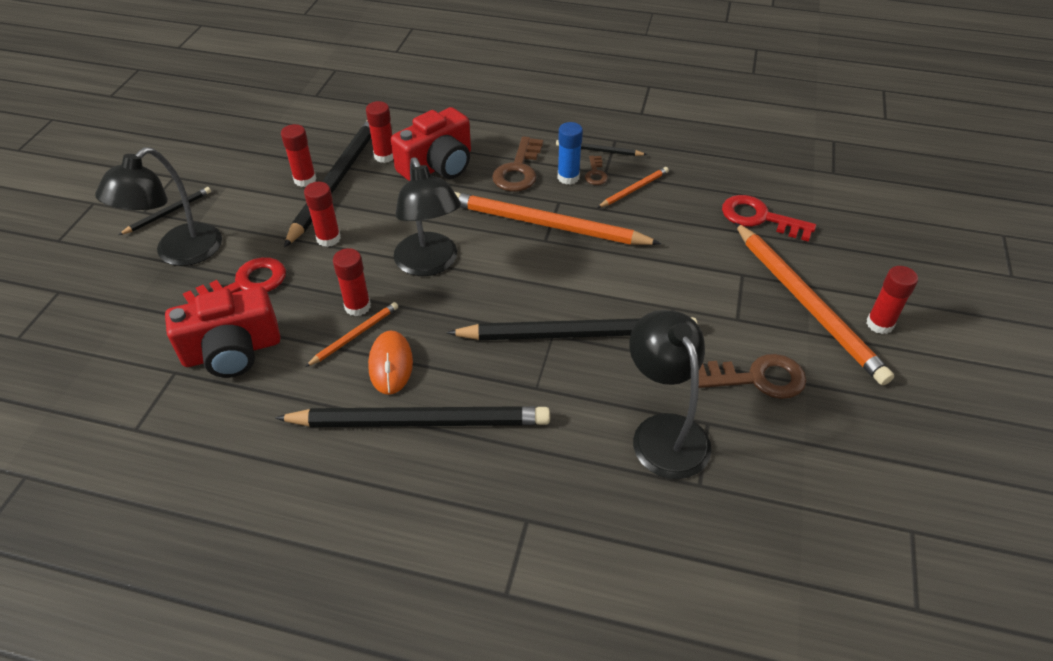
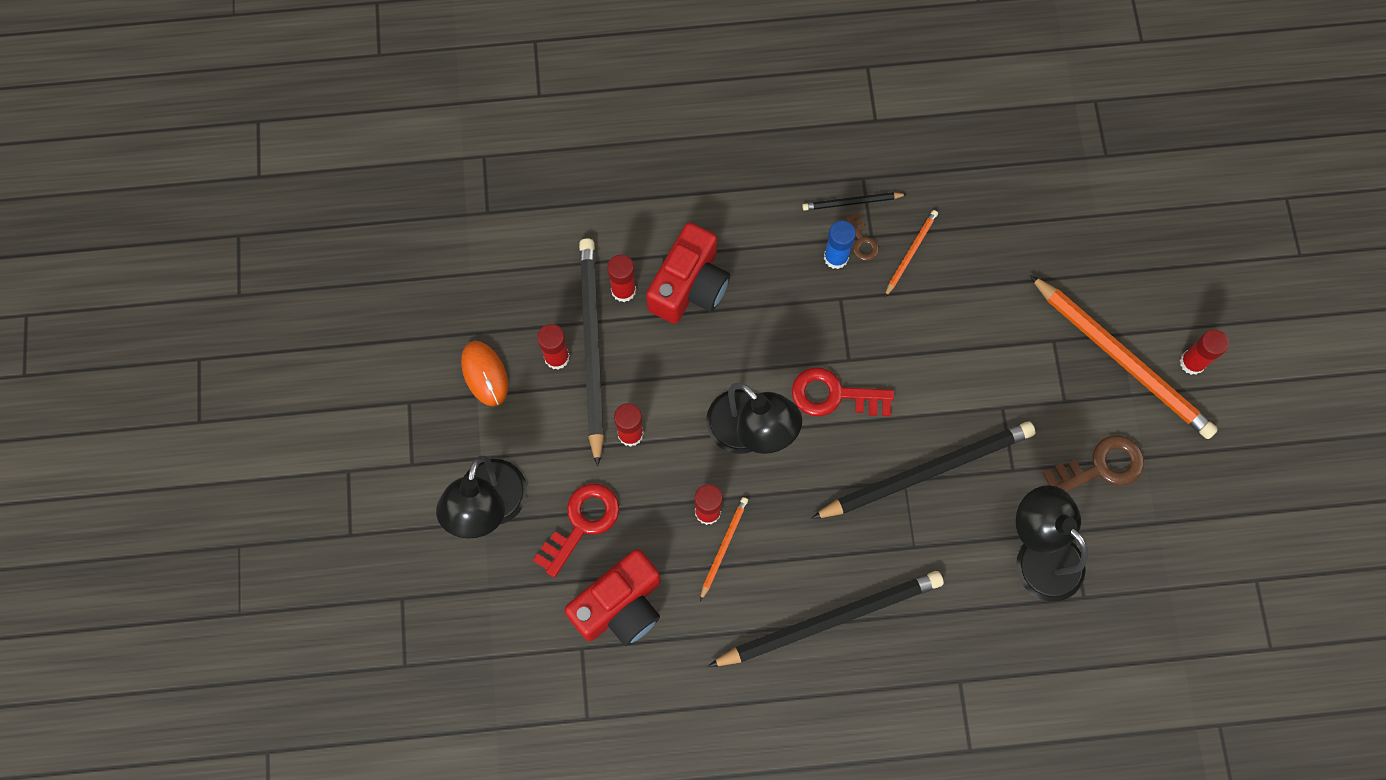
camera: 20 degrees left, 25 degrees up
black pencil [119,187,211,235] -> none
orange mouse [368,330,413,395] -> orange mouse moved to [461,341,508,406]
orange pencil [455,192,661,245] -> none
brown key [492,136,543,192] -> none
red key [722,195,816,242] -> red key moved to [792,367,894,417]

